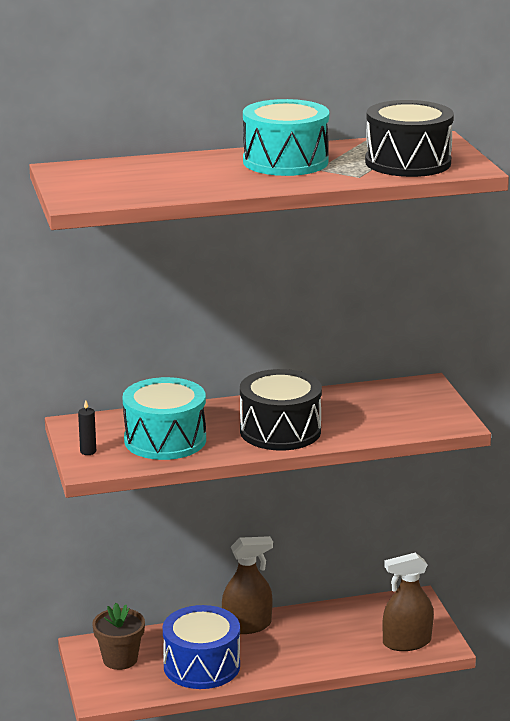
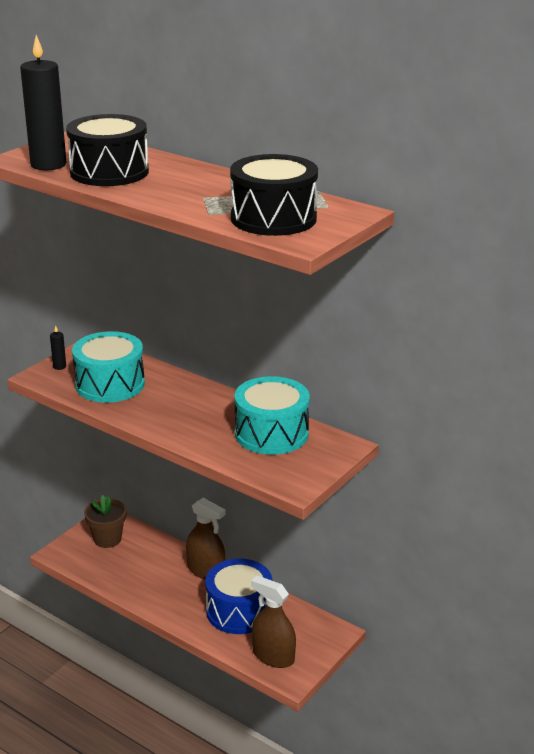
camera: 50 degrees right, 5 degrees up
blue drum [163,605,240,689] -> blue drum moved to [205,559,272,634]
black drum [240,369,322,450] -> black drum moved to [66,114,149,186]
turquoise drum [243,99,329,176] -> turquoise drum moved to [234,376,310,455]
none -> black candle [20,35,66,170]

